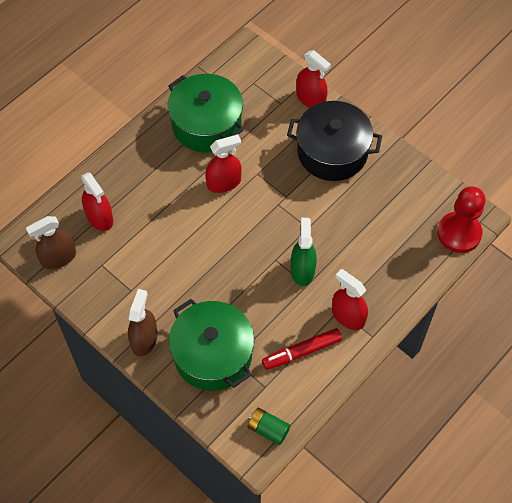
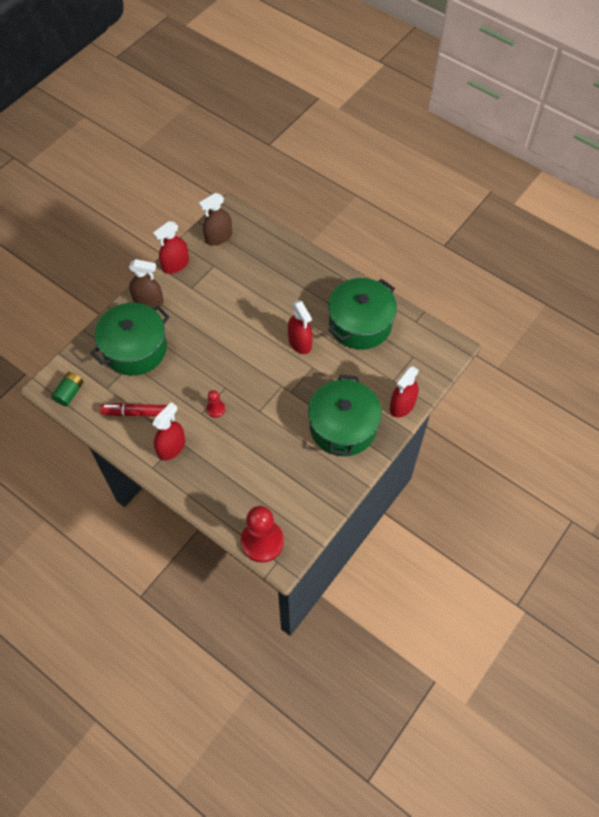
camera: 85 degrees right, 0 degrees up
brown spray bottle [26,216,76,269] -> brown spray bottle turned 90 degrees counterclockwise [199,193,232,245]
red spray bottle [81,172,113,231] -> red spray bottle moved to [153,221,189,274]
red marker [262,328,342,370] -> red marker turned 60 degrees counterclockwise [100,403,168,417]
black pot [287,101,382,181] -> green pot [308,375,382,456]
green spray bottle [291,218,317,286] -> red pawn [206,390,225,418]

